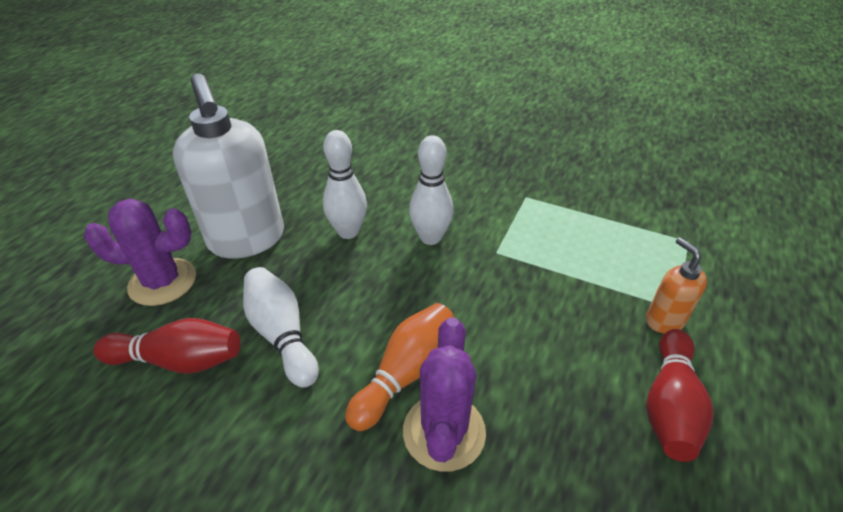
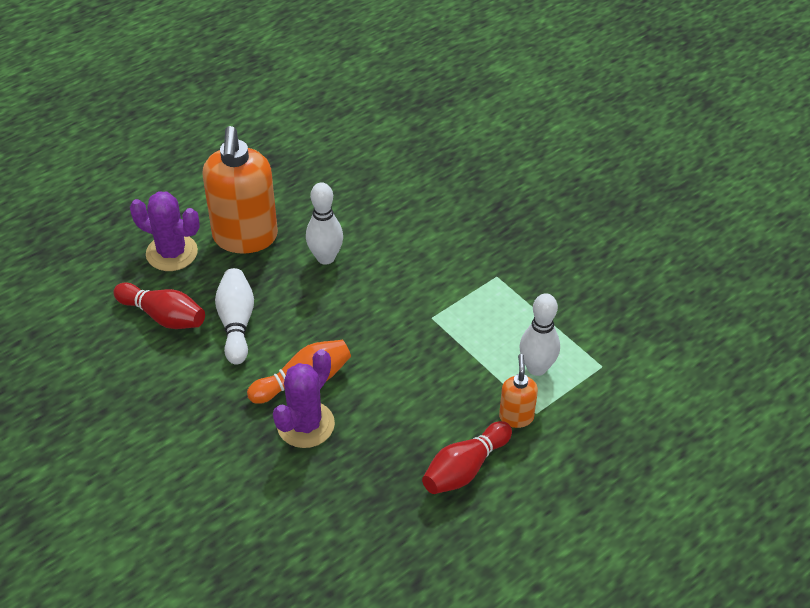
camera: 25 degrees right, 5 degrees up
white soap dispenser [173,74,284,259] -> orange soap dispenser [202,126,278,254]
white bowling pin [409,135,454,245] -> white bowling pin moved to [519,293,560,376]

